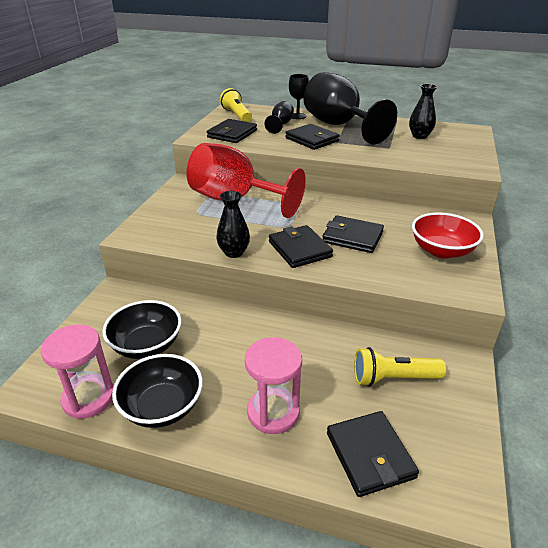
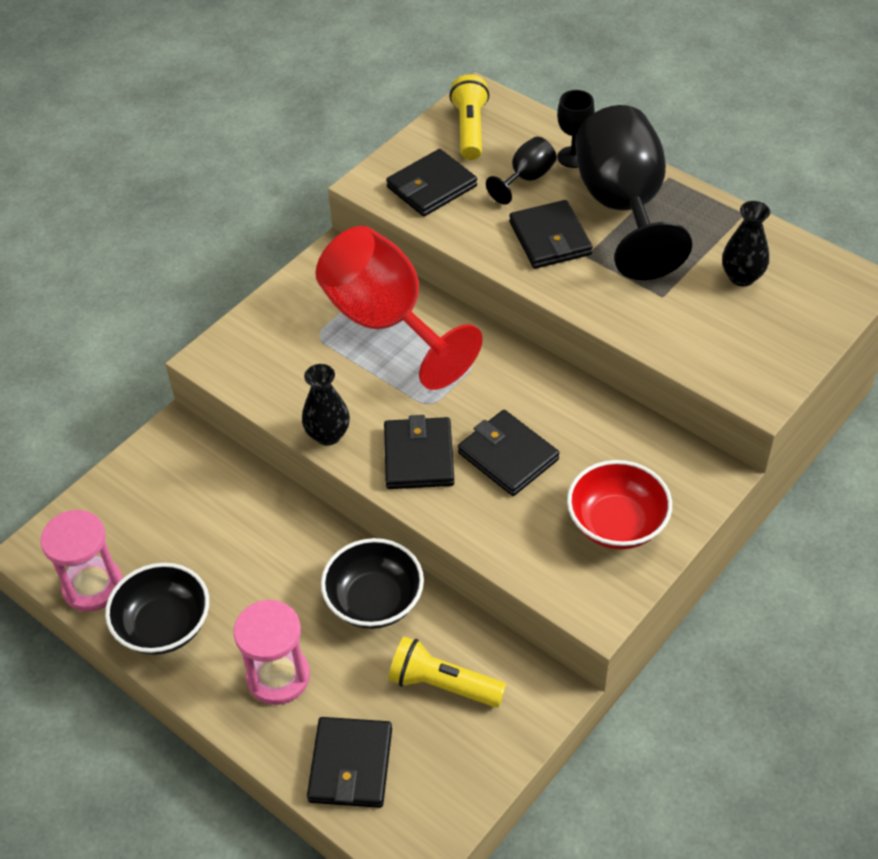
camera: 25 degrees right, 15 degrees up
black bowl [102,300,182,359] -> black bowl moved to [321,538,424,629]

